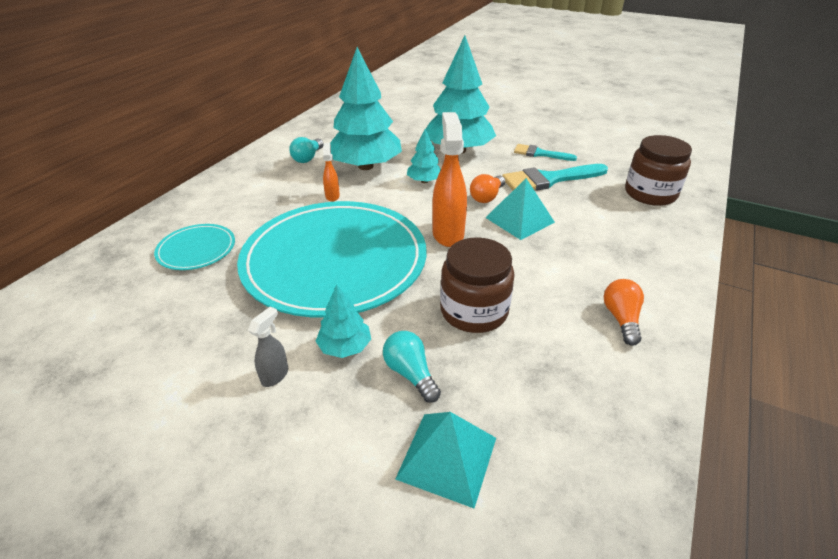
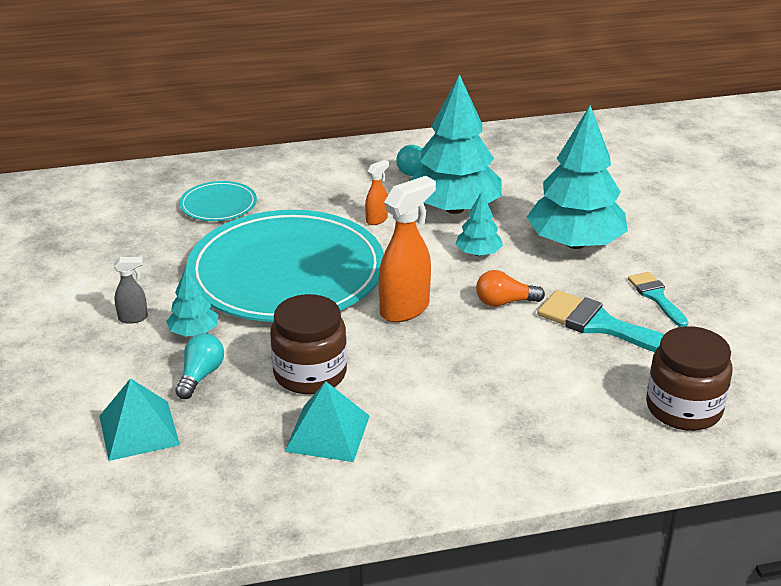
camera: 50 degrees right, 5 degrees down
turquoise pyramid [485,178,555,240] -> turquoise pyramid moved to [285,381,370,462]
orange light bulb [604,279,644,346] -> none

